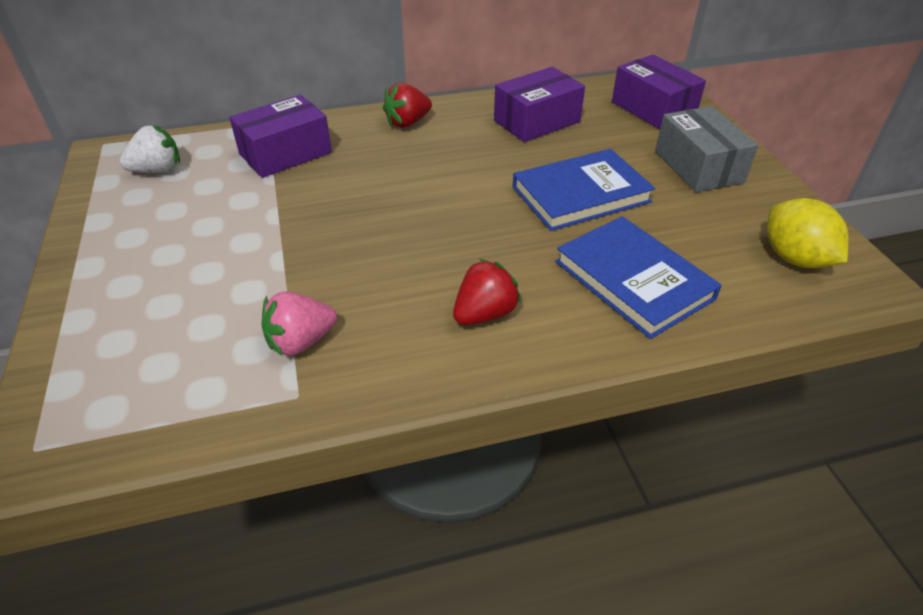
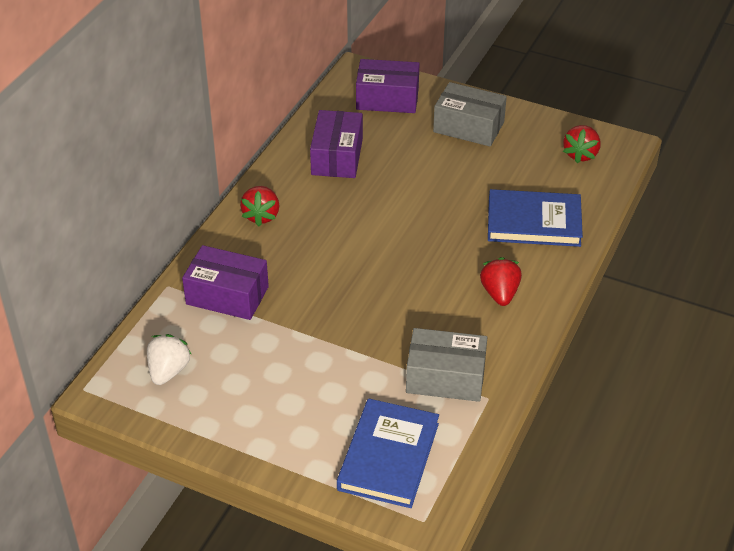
camera: 50 degrees left, 0 degrees up
purple box [229,95,332,178] -> purple box turned 75 degrees counterclockwise [182,245,269,320]
pink strawberry [261,291,337,357] -> grey box [406,328,487,402]
blue book [512,149,655,231] -> blue book moved to [337,399,439,508]
yellow lemon [767,198,849,268] -> red strawberry [563,125,601,163]

